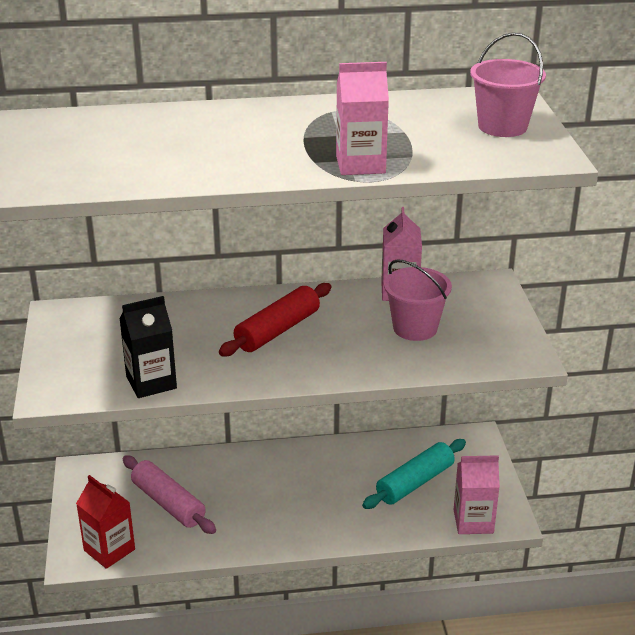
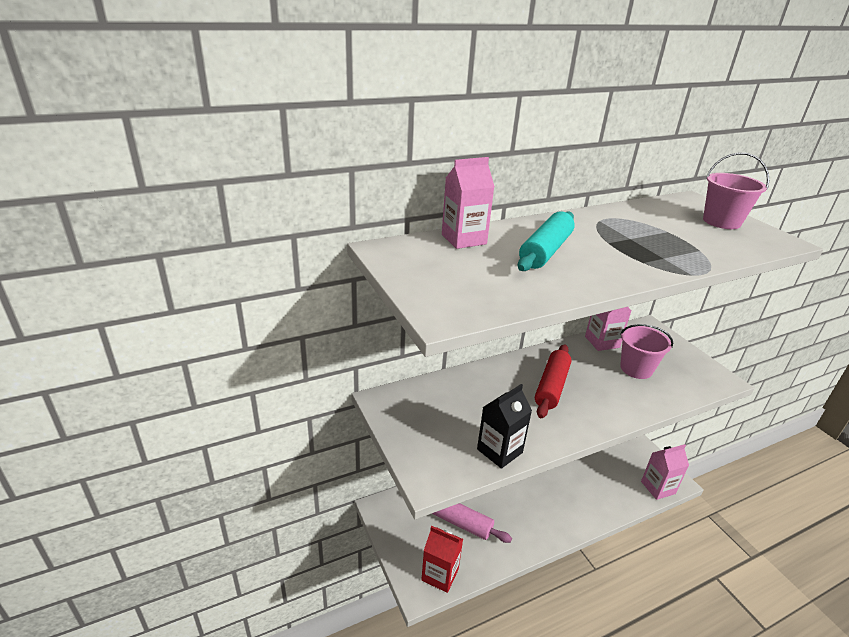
camera: 20 degrees left, 0 degrees up
pink carton [336,62,389,175] -> pink carton moved to [442,157,495,249]
turquoise rolling pin [362,439,466,509] -> turquoise rolling pin moved to [518,211,575,271]

